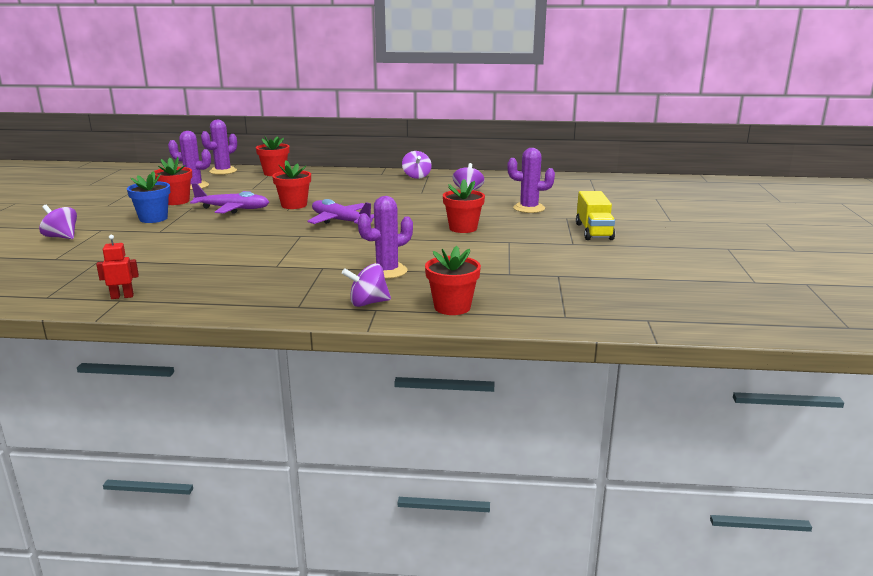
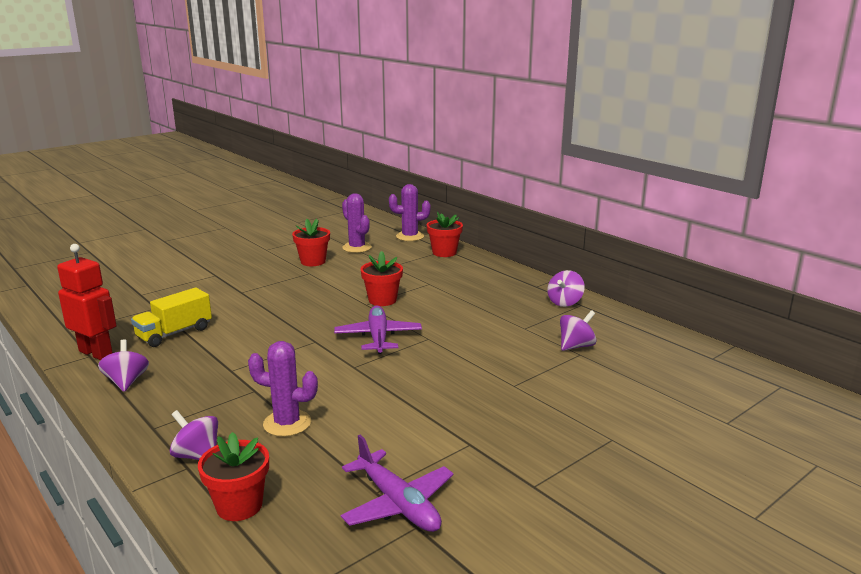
camera: 45 degrees right, 0 degrees up
purple spinning top [39,205,77,239] -> purple spinning top moved to [98,339,149,392]
red robot [96,235,139,299] -> red robot [57,244,117,360], size x1.94
blue flower pot [127,171,170,223] -> none
purple plane [190,183,269,214] -> purple plane moved to [341,435,454,532]
red flower pot [443,179,485,233] -> none
purple cactus [507,148,555,213] -> none
yellow truck [576,191,615,240] -> yellow truck moved to [131,287,212,347]

